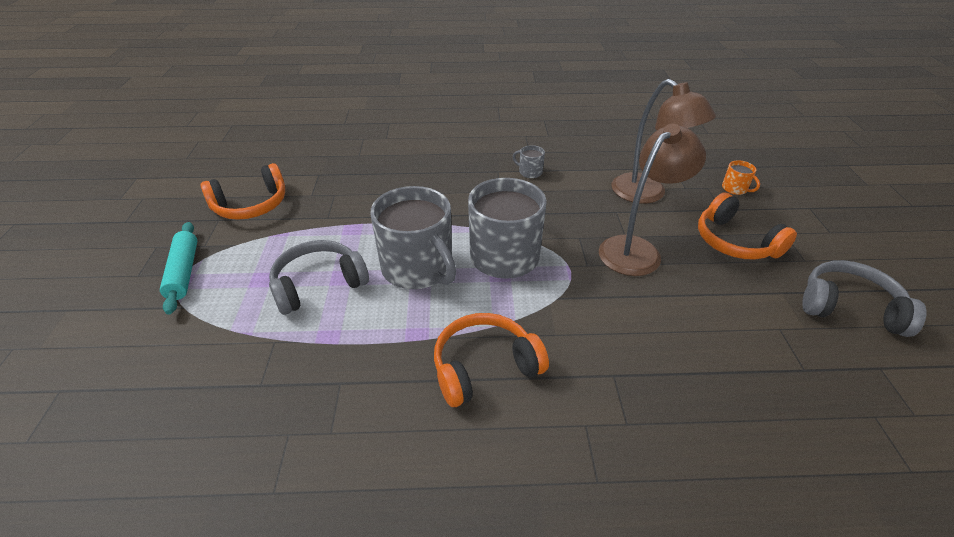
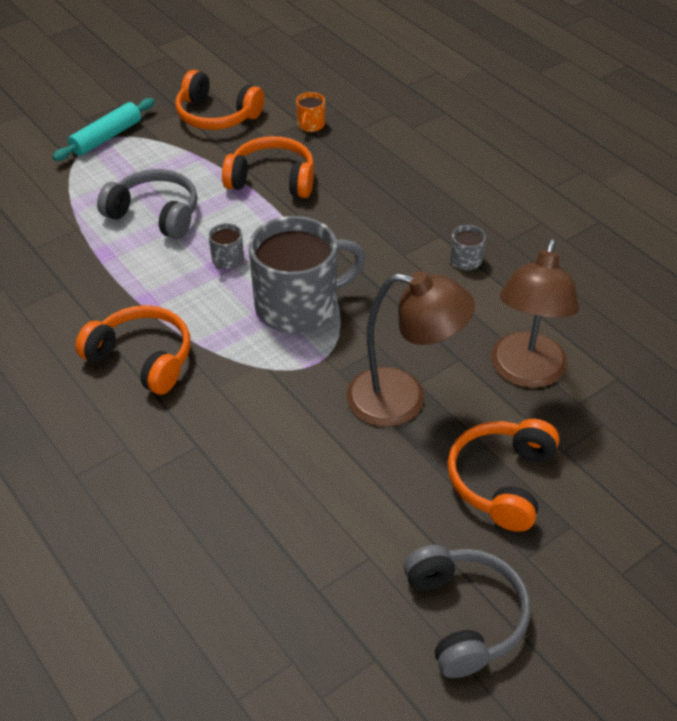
camera: 55 degrees right, 5 degrees up
grey mug [370,186,456,289] -> grey mug [209,223,244,269], size x0.41
orange mug [722,160,760,195] -> orange mug moved to [296,92,325,132]
none -> orange headphones [222,136,314,198]

